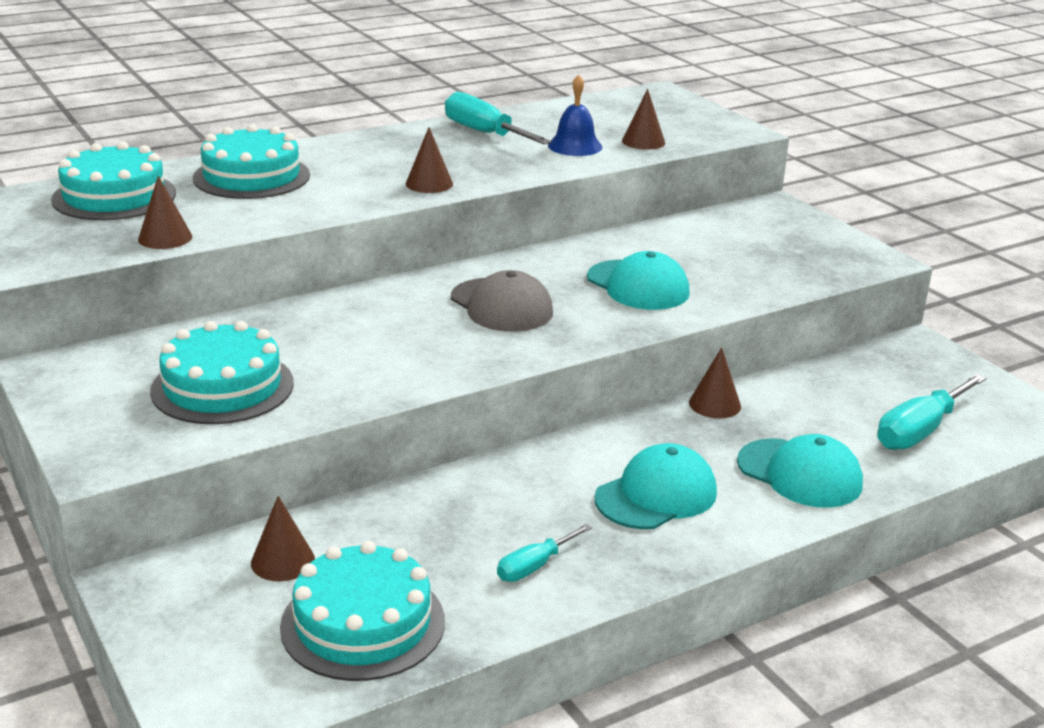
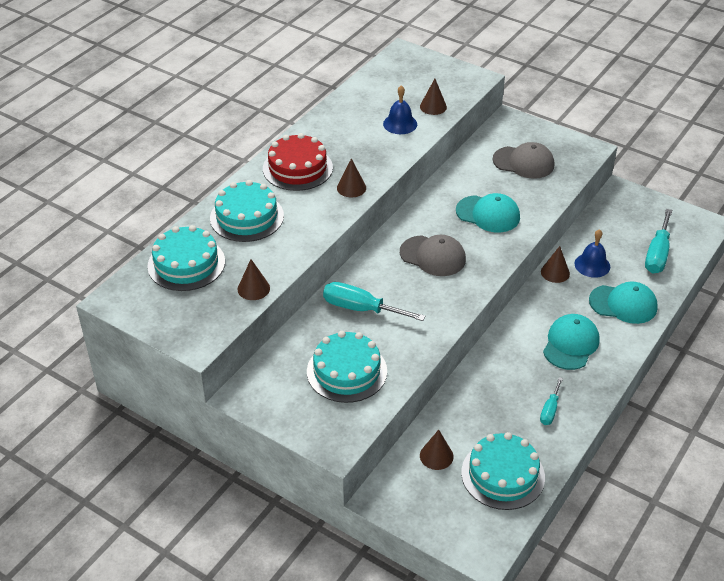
camera: 25 degrees left, 15 degrees up
turquoise screwdriver [445,92,551,144] -> turquoise screwdriver moved to [323,282,426,321]
none -> red cake [263,133,333,191]
none -> grey cap [493,142,554,179]
none -> blue bell [574,229,610,278]

